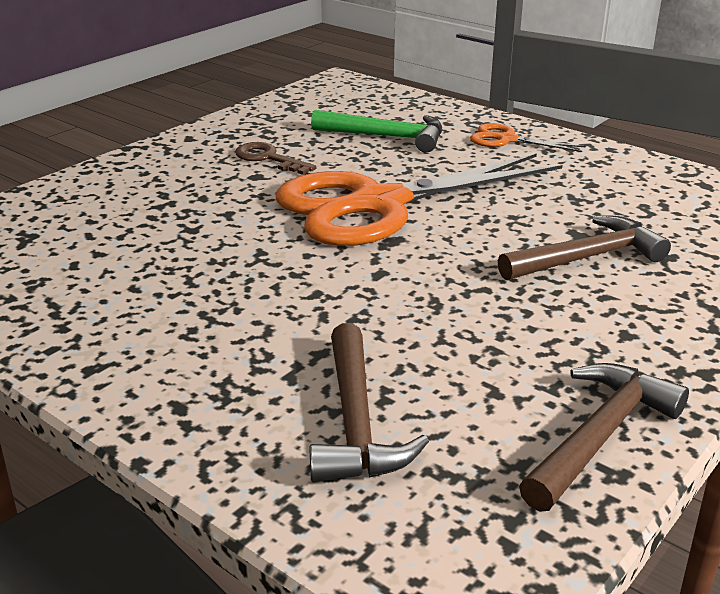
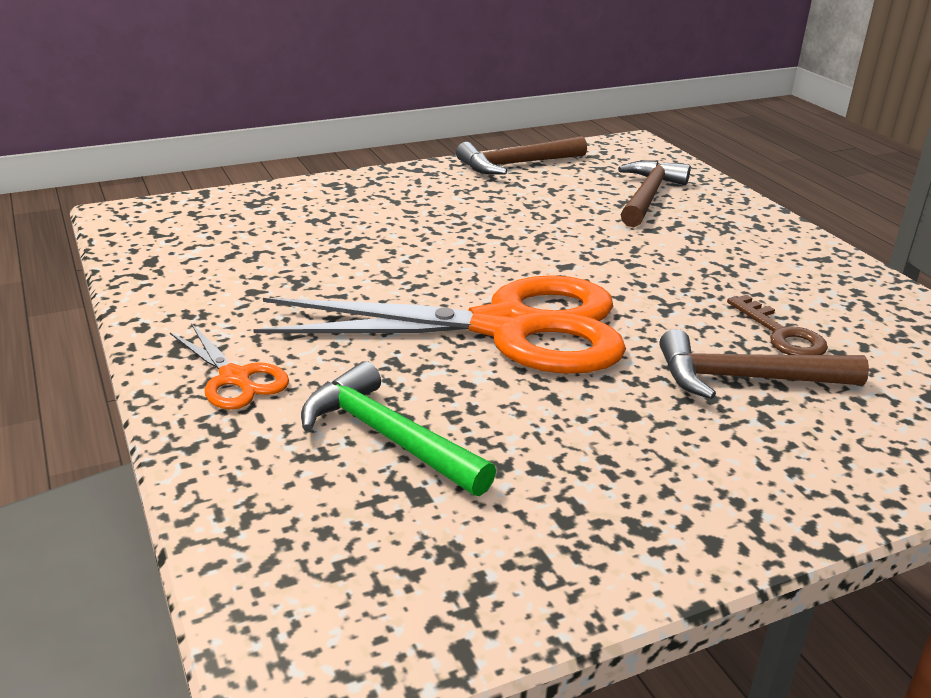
camera: 155 degrees left, 0 degrees up
brown key [235,142,316,175] -> brown key moved to [727,295,828,355]
brown hammer [498,216,671,280] -> brown hammer moved to [660,329,869,399]

